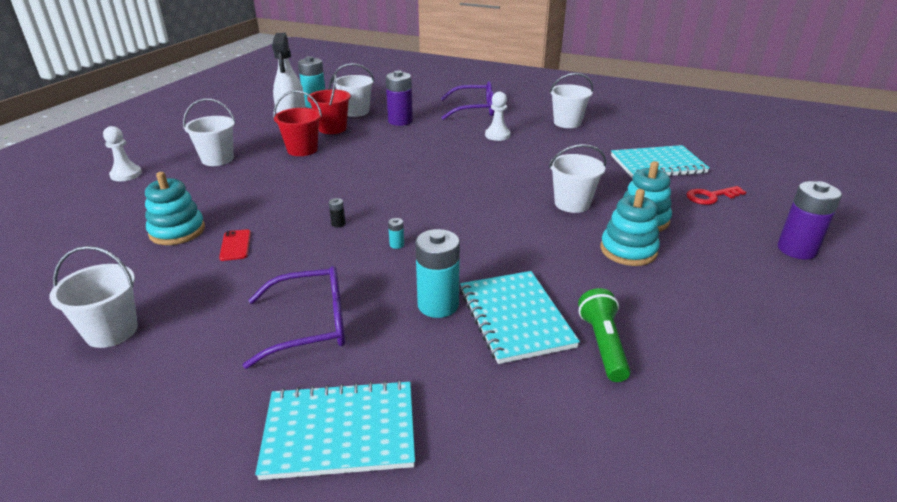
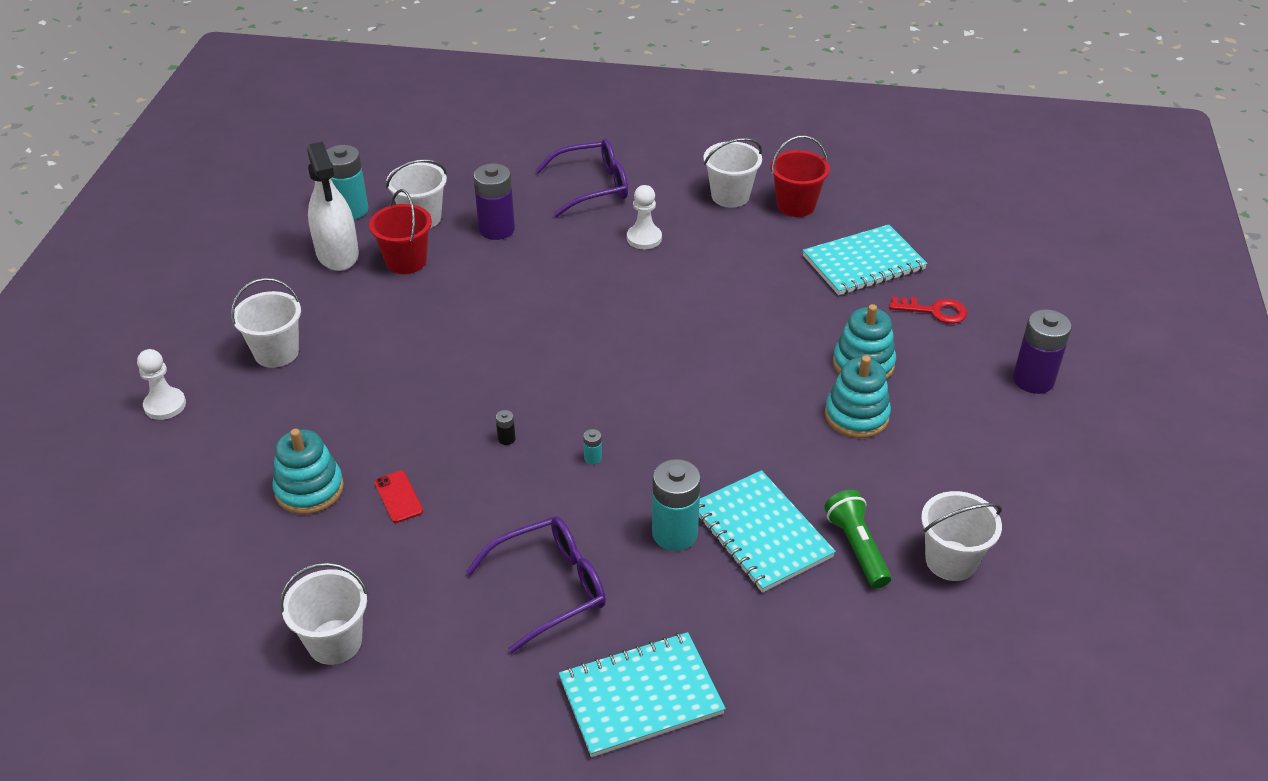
camera: 15 degrees left, 10 degrees up
red bucket [273,90,322,156] -> red bucket moved to [770,135,830,217]
white bucket [549,144,606,213] -> white bucket moved to [921,491,1002,581]
red key [686,186,746,205] -> red key turned 135 degrees counterclockwise [889,296,967,324]

